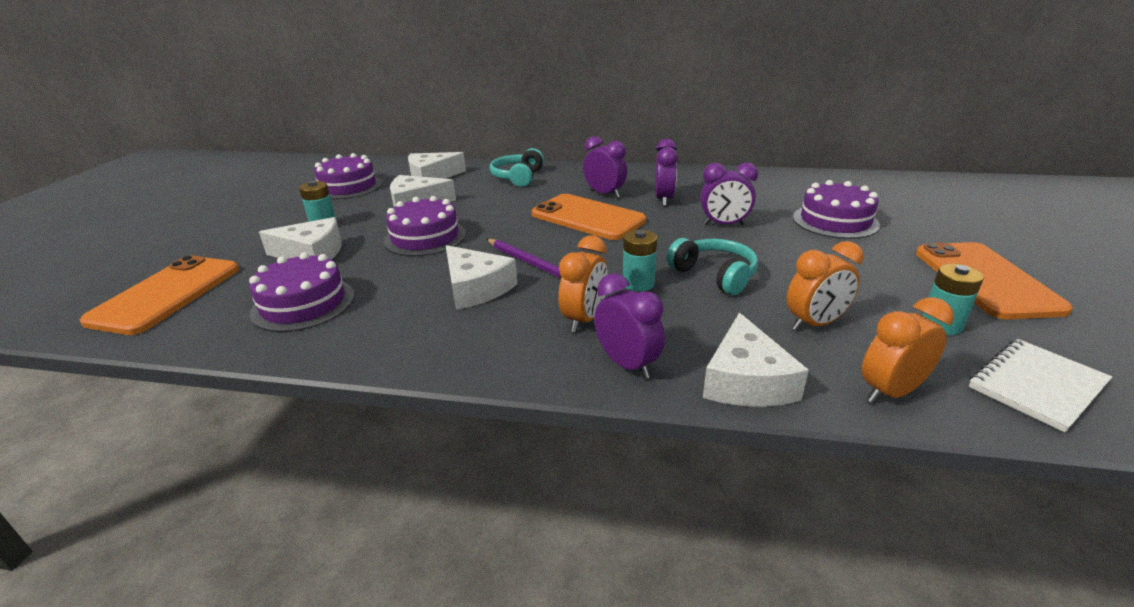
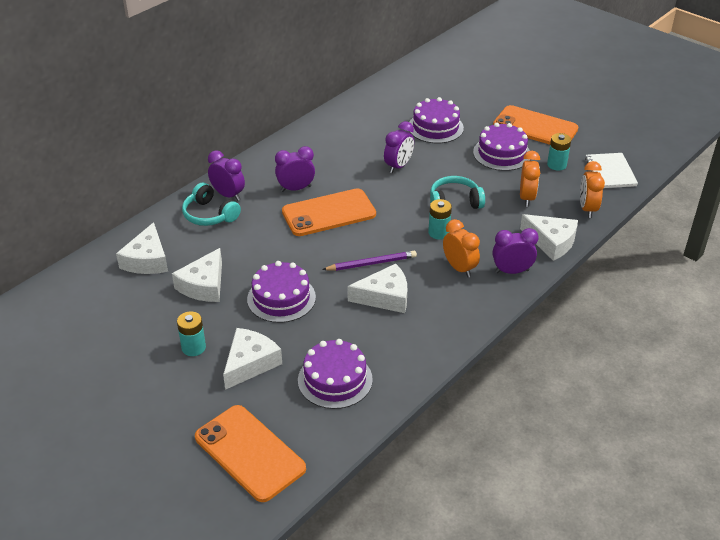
camera: 60 degrees left, 10 degrees up
purple cake [314,153,382,199] -> purple cake moved to [473,123,530,171]
purple clock [655,139,678,206] -> purple clock moved to [208,150,245,201]

